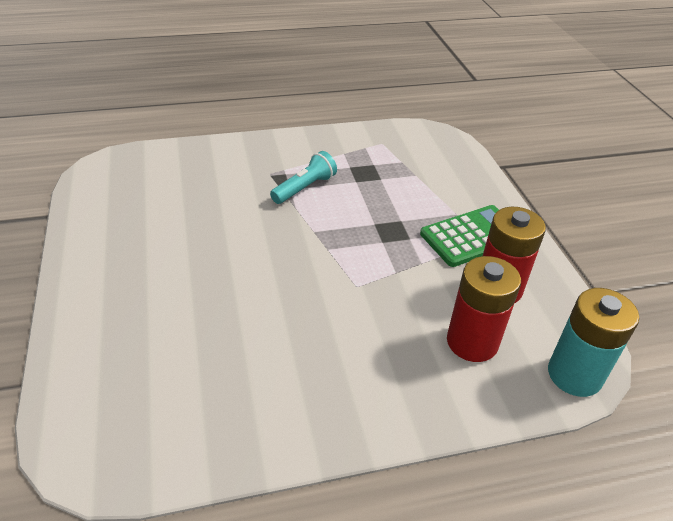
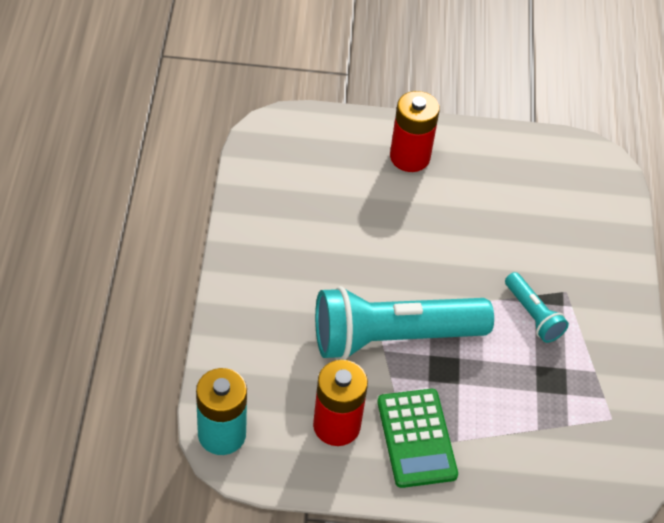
camera: 105 degrees right, 10 degrees up
red battery [447,256,521,362] -> red battery moved to [390,91,440,172]
none -> turquoise flashlight [315,286,494,360]

